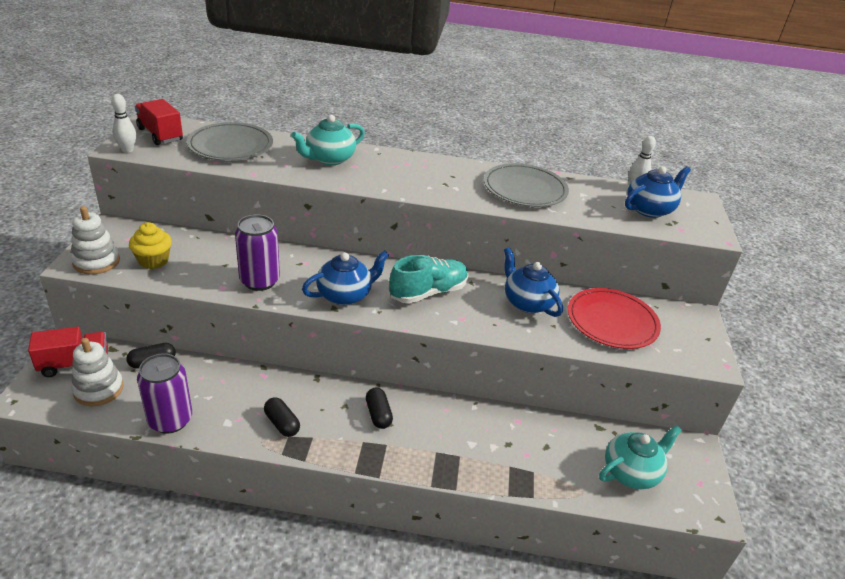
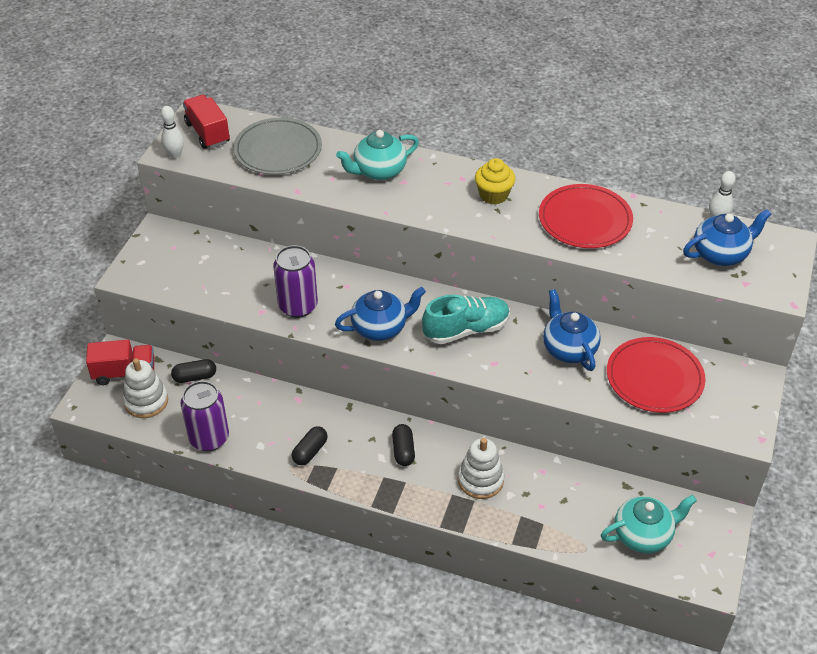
camera: 15 degrees right, 10 degrees up
white stacking toy [71,206,120,275] -> white stacking toy moved to [458,438,505,499]
yellow cupcake [129,222,172,269] -> yellow cupcake moved to [475,158,515,205]
black capsule [264,397,300,437] -> black capsule turned 60 degrees clockwise [292,426,328,465]
grey plate [484,163,569,207] -> red plate [539,184,633,248]

